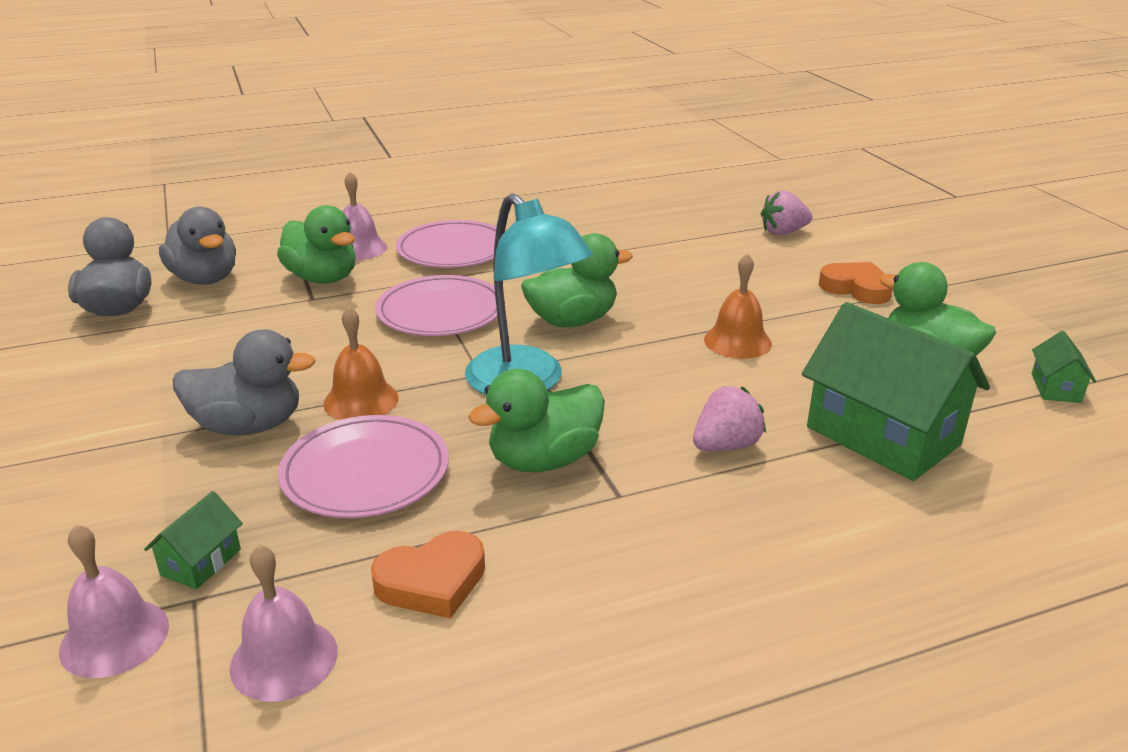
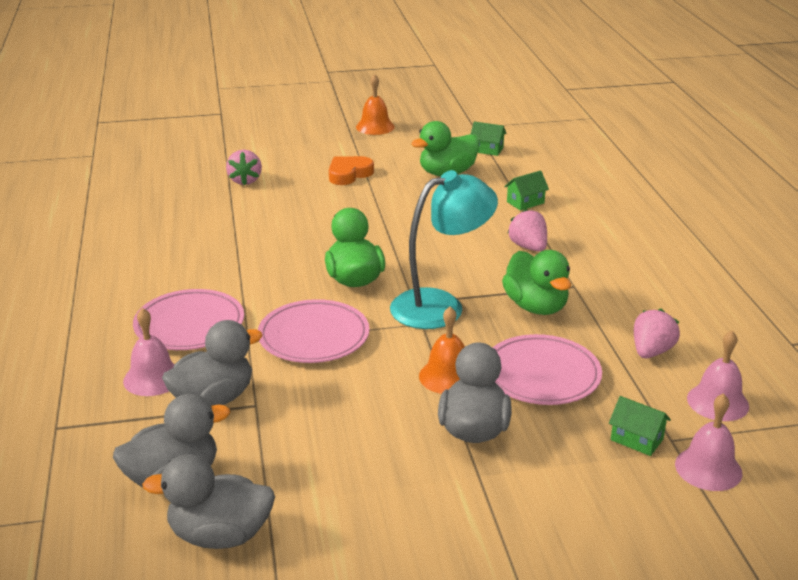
camera: 80 degrees left, 0 degrees up
green duck [277,205,356,284] -> grey duck [162,320,263,406]
orange heart [371,531,485,619] -> pink strawberry [634,309,680,358]
orange bell [704,253,772,359] -> orange bell moved to [356,74,395,135]
green house [802,302,990,481] -> green house [504,170,549,211], size x0.44

